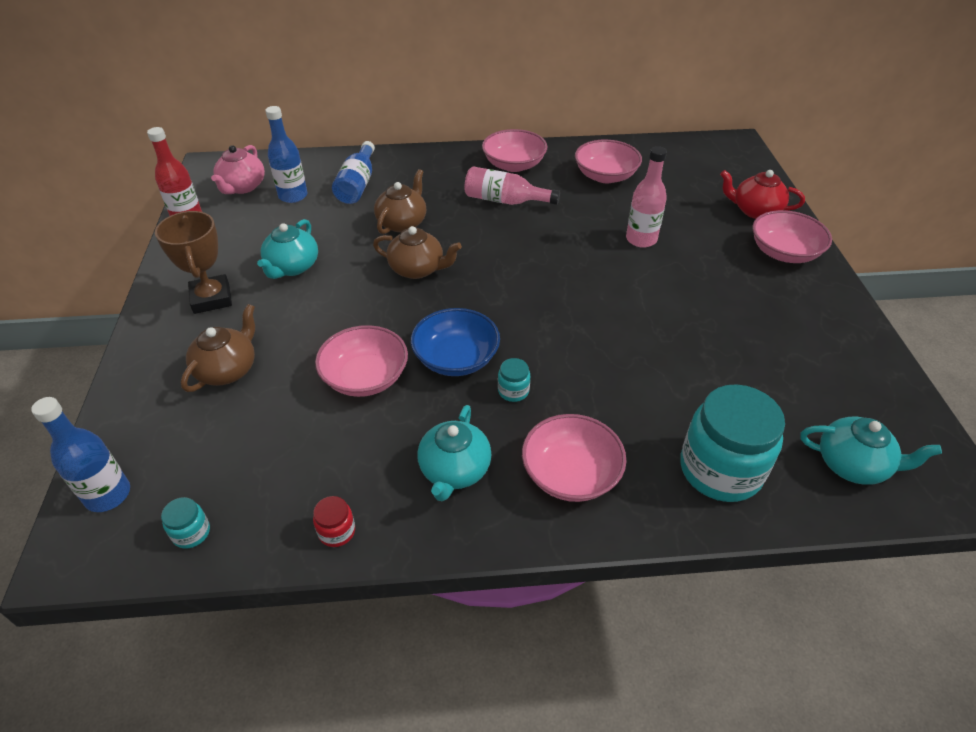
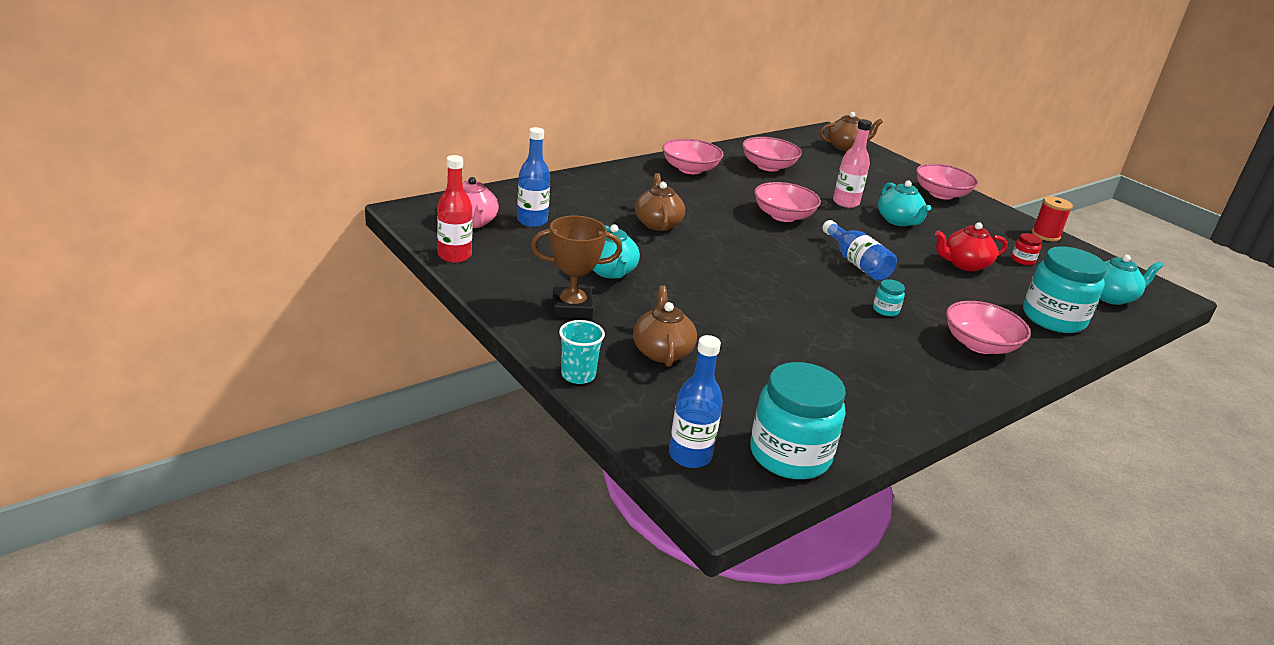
camera: 35 degrees left, 15 degrees down
brown trophy [155,211,232,314] -> brown trophy turned 45 degrees counterclockwise [531,216,622,319]
turquoise jar [161,497,210,549] -> turquoise jar [750,362,846,479], size x2.38
red jar [313,496,355,547] -> red jar moved to [1011,233,1042,265]
pink bowl [315,325,408,397] -> pink bowl moved to [754,182,821,222]
blue bottle [332,141,375,204] -> blue bottle moved to [822,220,897,281]
brown teapot [373,226,462,279] -> brown teapot moved to [819,112,883,151]
blue bowl [411,308,500,376] -> none
turquoise teapot [417,405,492,501] -> turquoise teapot moved to [878,180,931,226]
pink bottle [464,166,560,205] -> none
red teapot [720,170,805,219] -> red teapot moved to [935,222,1008,271]
none -> turquoise cup [559,320,605,384]
none -> red spool [1032,196,1073,242]

